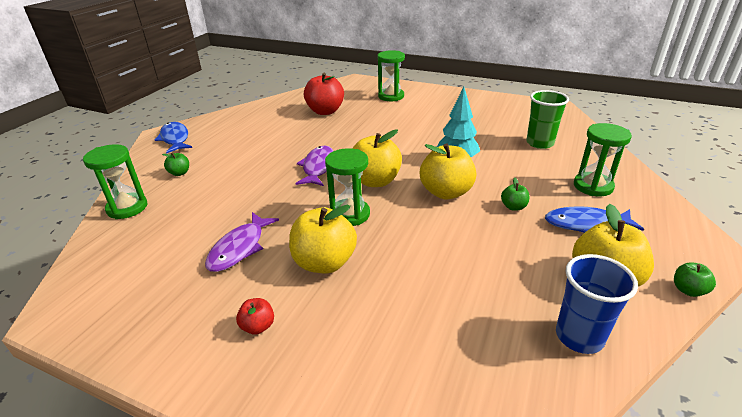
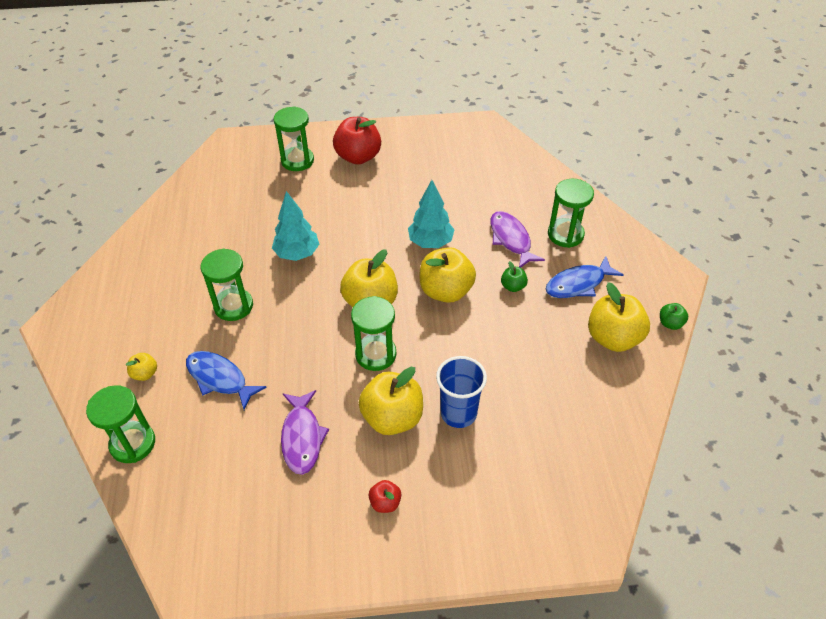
camera: 30 degrees left, 15 degrees up
blue fish [155,122,192,154] -> blue fish moved to [186,351,267,410]
green apple [162,153,189,176] -> yellow apple [126,353,157,381]
purple fish [296,146,333,186] -> purple fish moved to [490,211,545,268]
red apple [304,73,344,115] -> red apple moved to [333,117,381,165]
green cup [526,90,569,149] -> none
blue cup [556,254,638,354] -> blue cup moved to [436,356,487,428]
none -> green hourglass [201,248,253,321]
none -> turquoise tree [272,191,319,261]

